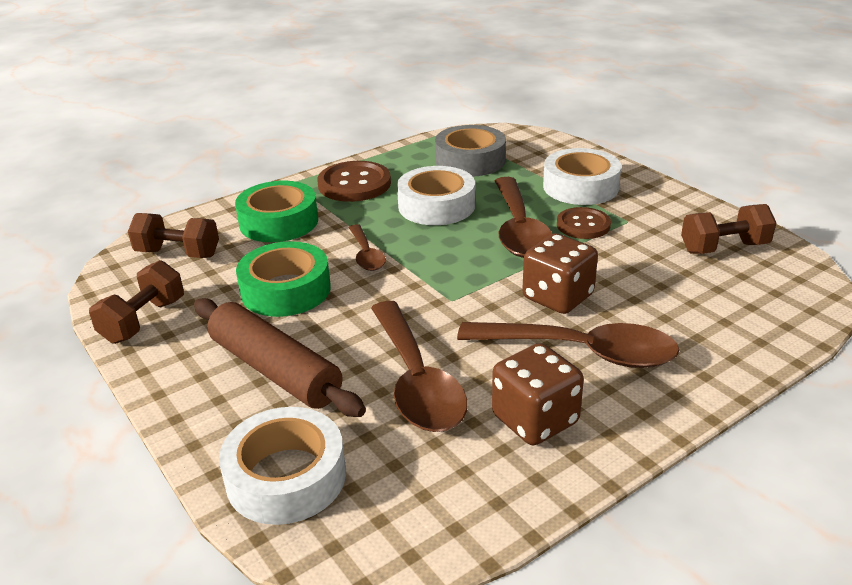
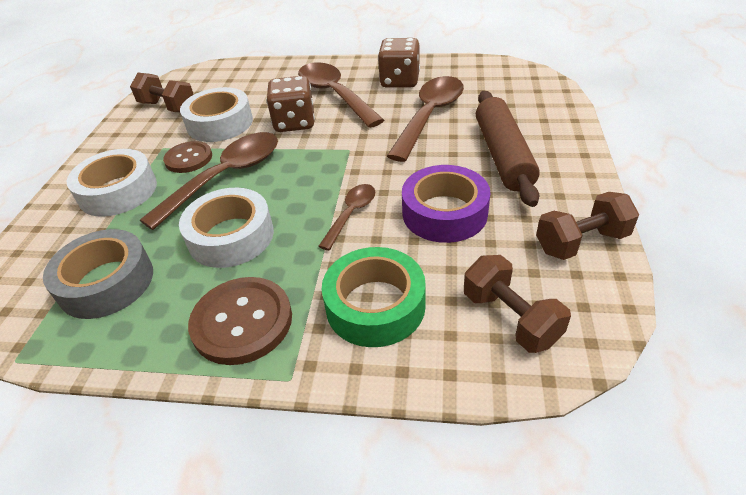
camera: 135 degrees left, 10 degrees up
white tape [219,407,346,525] -> white tape moved to [180,87,253,142]
green tape [236,241,331,317] -> purple tape [402,165,490,243]

